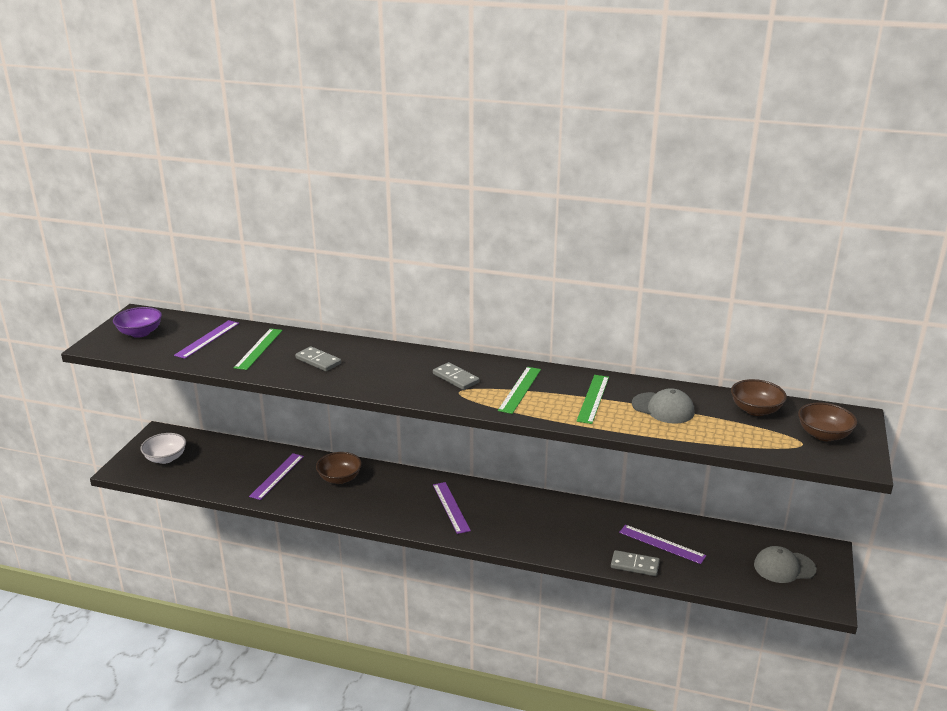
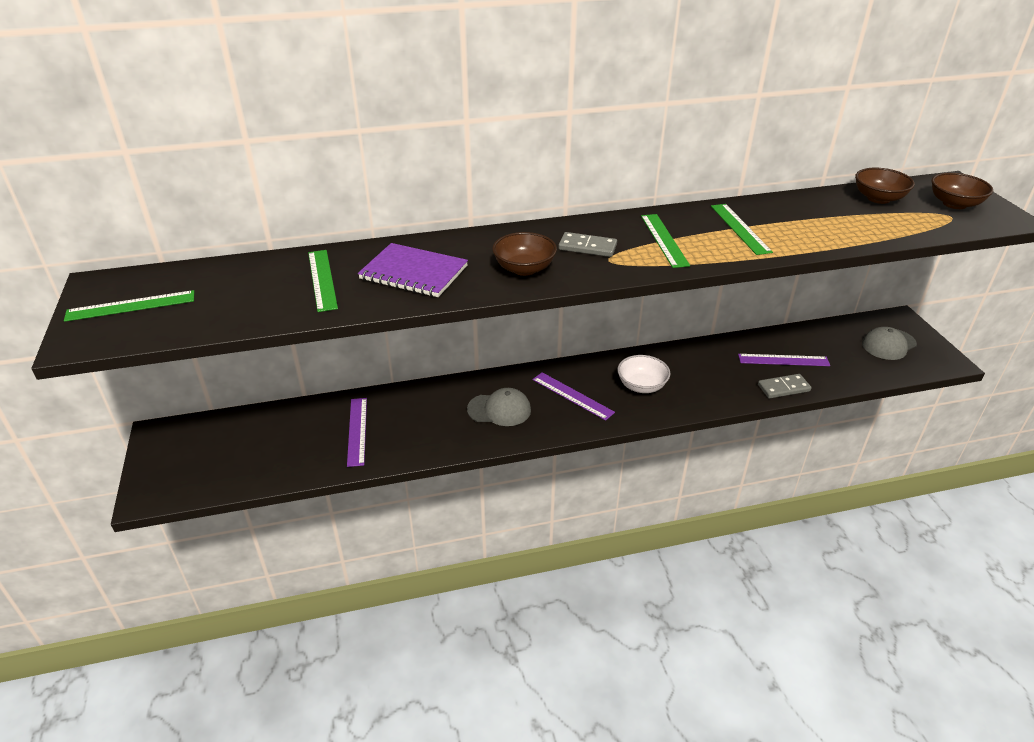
camera: 30 degrees left, 10 degrees up
purple bowl [113,307,162,338] -> green ruler [64,290,194,322]
white bowl [141,433,186,464] -> white bowl moved to [617,355,671,393]
purple ruler [174,320,239,359] -> none
grey domino [295,346,341,371] -> purple notebook [358,243,468,297]
brown bowl [316,452,362,484] -> brown bowl moved to [492,232,557,276]
grey cap [632,388,695,424] -> grey cap moved to [467,388,531,426]

